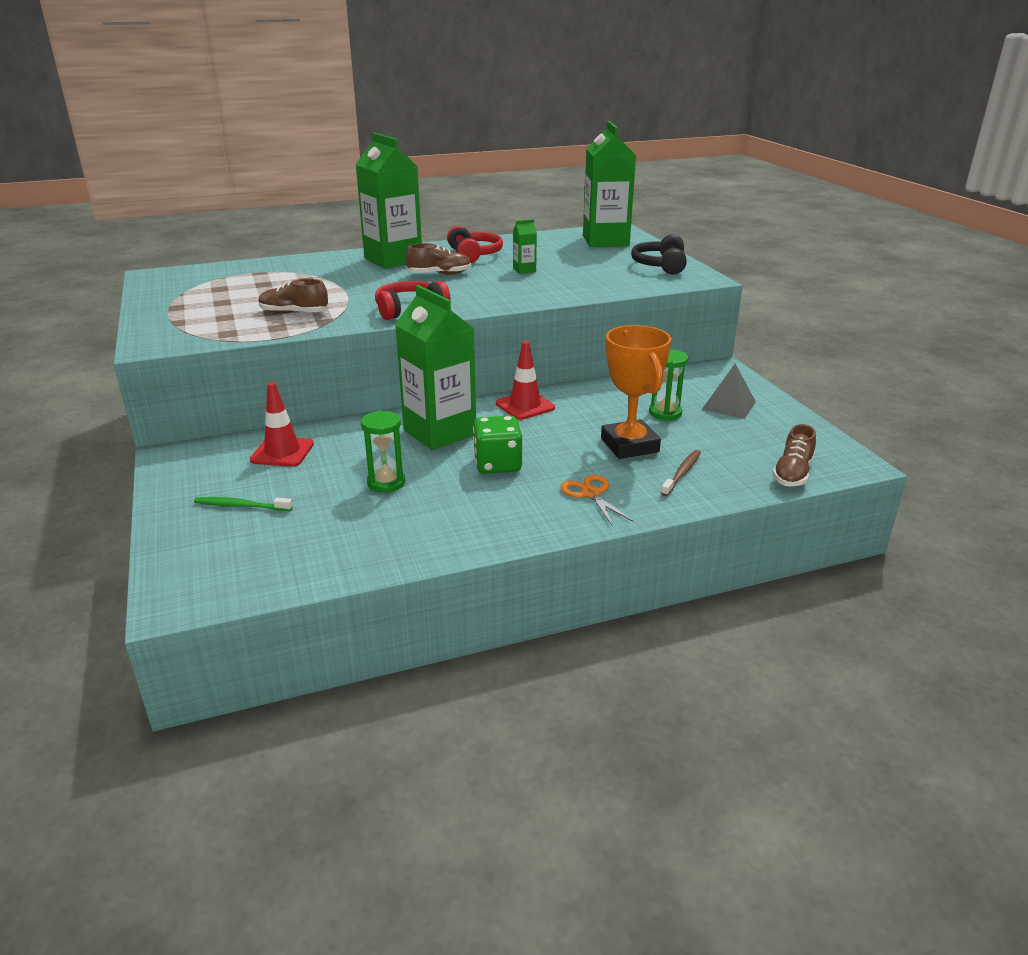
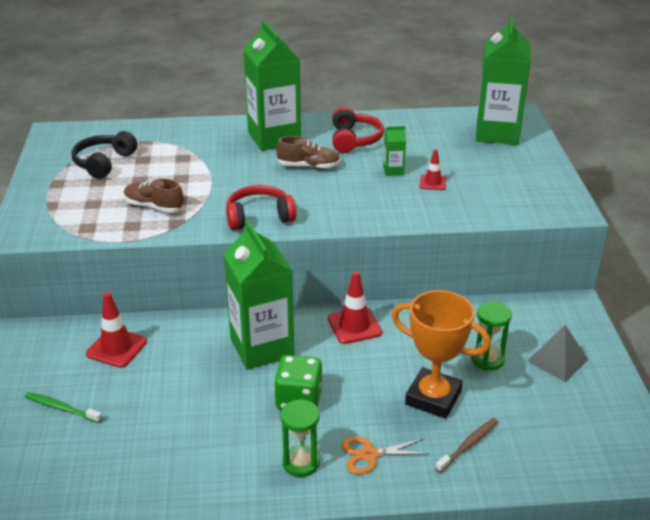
camera: 15 degrees right, 5 degrees up
green hourglass [361,410,405,493] -> green hourglass moved to [281,399,320,477]
orange scissors [560,475,633,526] -> orange scissors turned 90 degrees counterclockwise [342,436,430,474]
orange trophy [601,325,672,459] -> orange trophy turned 60 degrees counterclockwise [392,290,491,419]
black headphones [631,235,687,275] -> black headphones moved to [71,131,138,179]
brown shoe [772,424,816,487] -> none
none -> red traffic cone [420,149,446,190]

